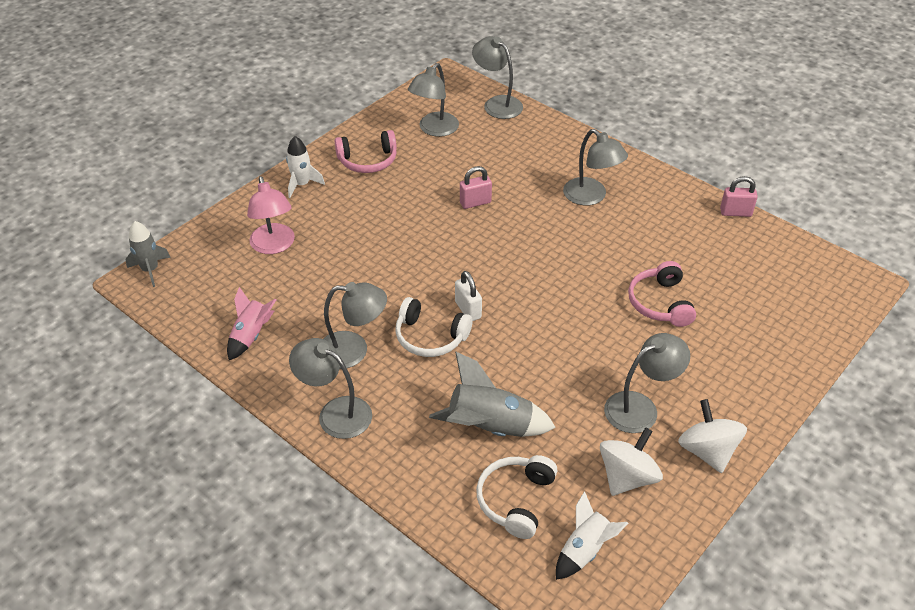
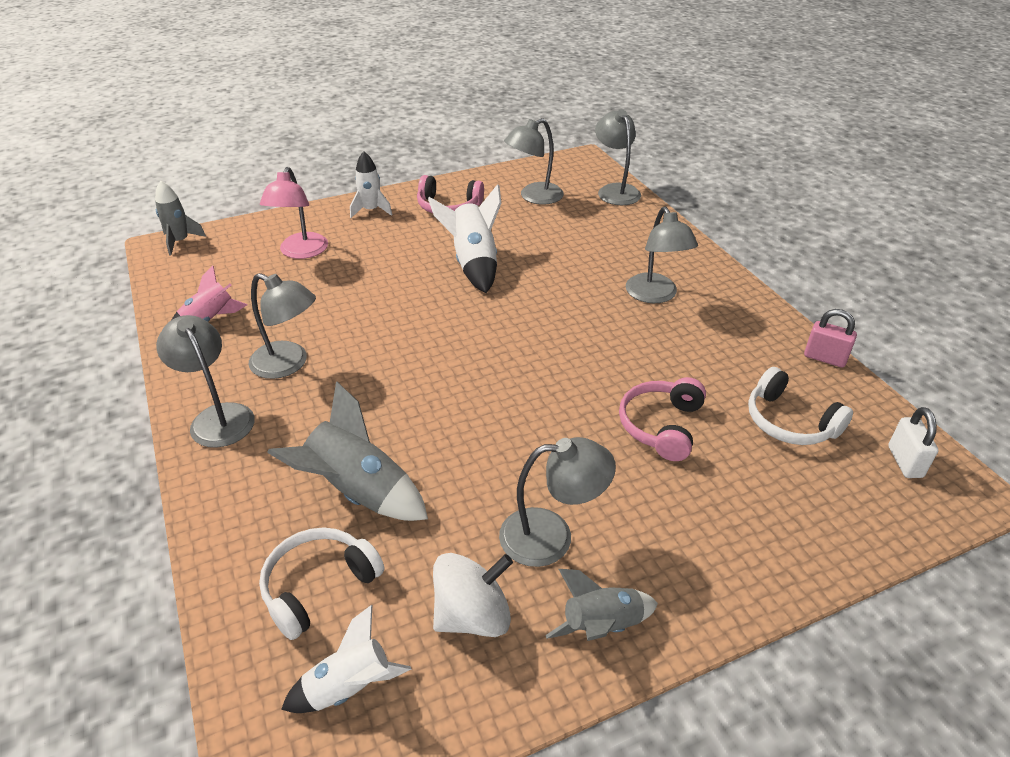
camera: 25 degrees right, 5 degrees down
white headphones [395,297,472,357] -> white headphones moved to [748,367,853,445]
white padlock [455,271,482,321] -> white padlock moved to [888,407,938,478]
pink padlock [460,166,492,209] -> none
white spinning top [678,399,747,473] -> grey rocket [545,569,658,641]
none -> white rocket [428,184,501,293]

